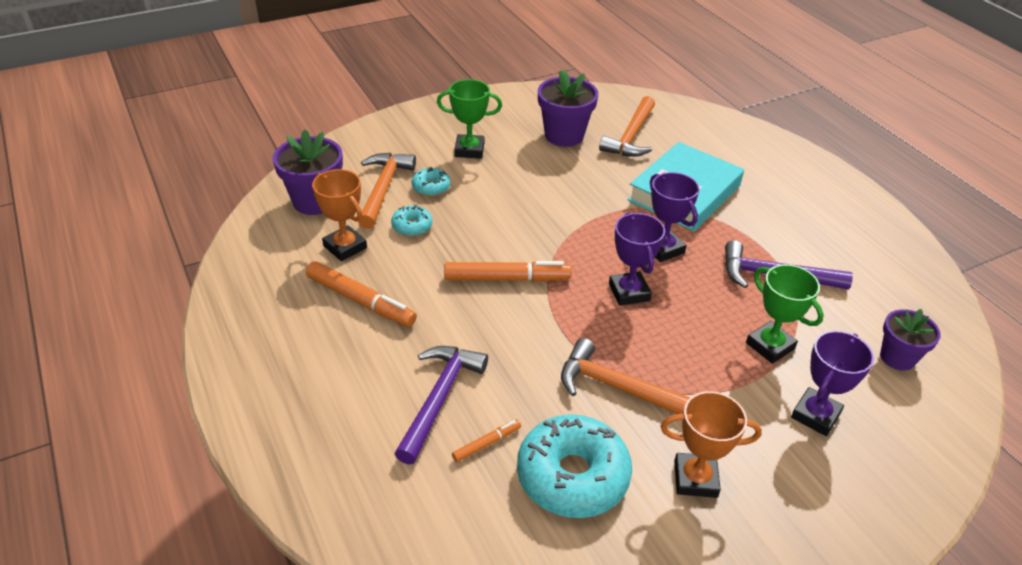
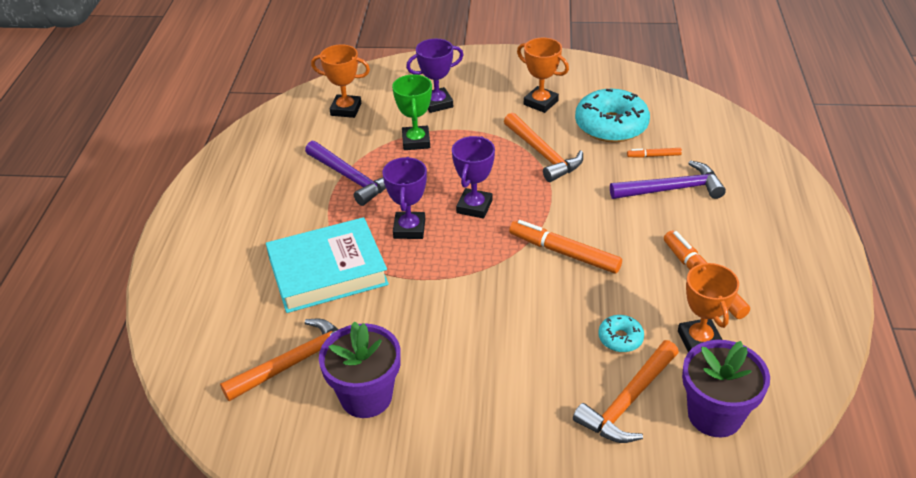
camera: 145 degrees left, 0 degrees up
purple hammer [395,346,488,465] -> purple hammer turned 150 degrees counterclockwise [610,160,726,199]
turquoise donut [412,167,450,196] -> none
green trophy [437,79,502,159] -> none
purple flower pot [880,309,941,371] -> orange trophy [311,45,370,118]

